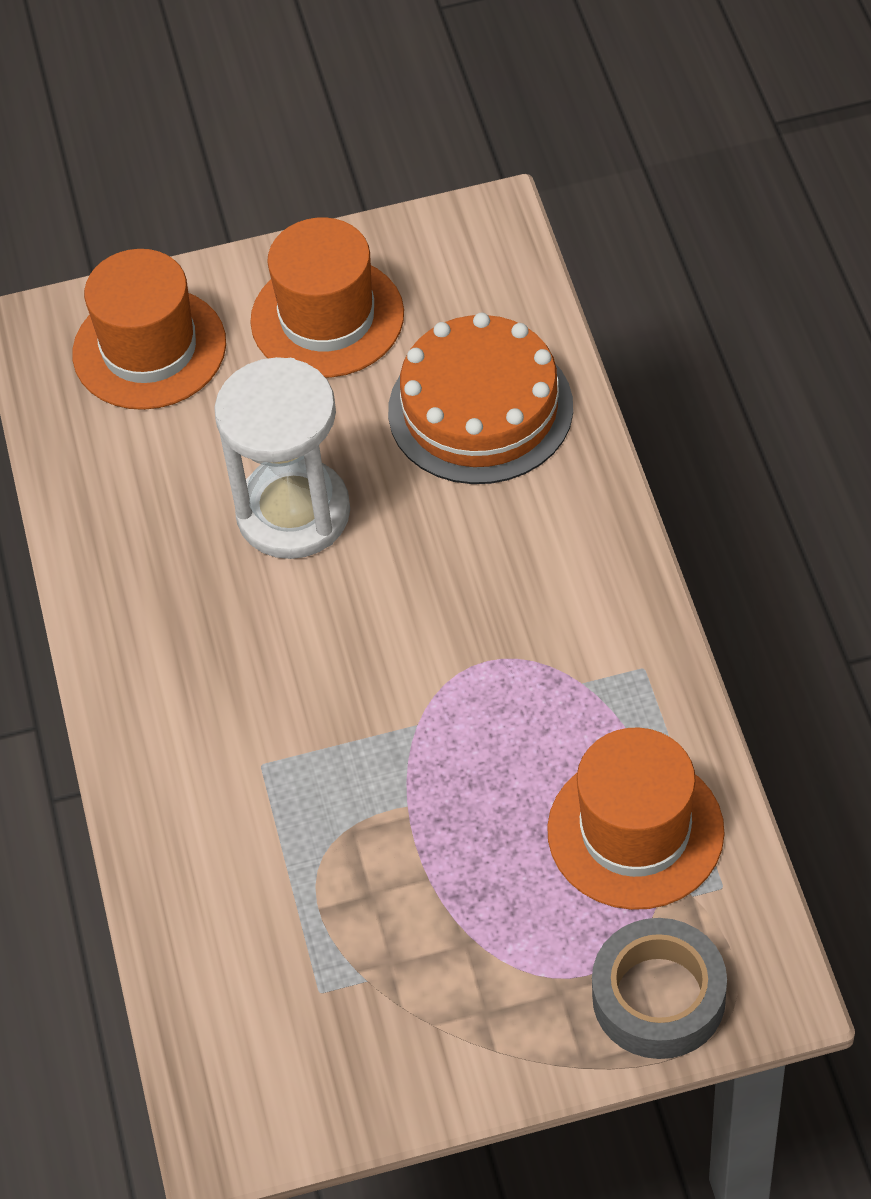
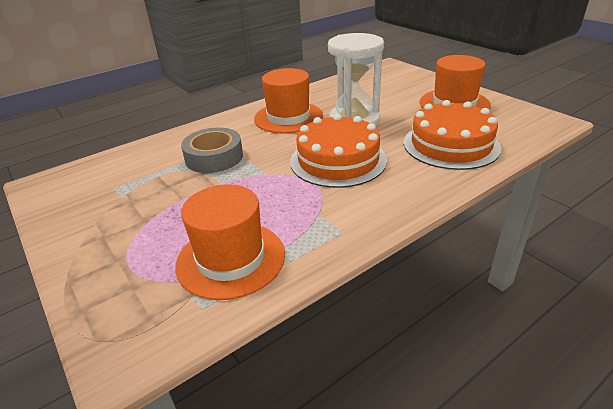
camera: 65 degrees right, 20 degrees down
orange hat [72,249,226,410] -> orange hat moved to [254,68,323,133]
grey tape [592,918,727,1059] -> grey tape moved to [181,128,243,173]
none -> orange cake [290,114,387,188]

